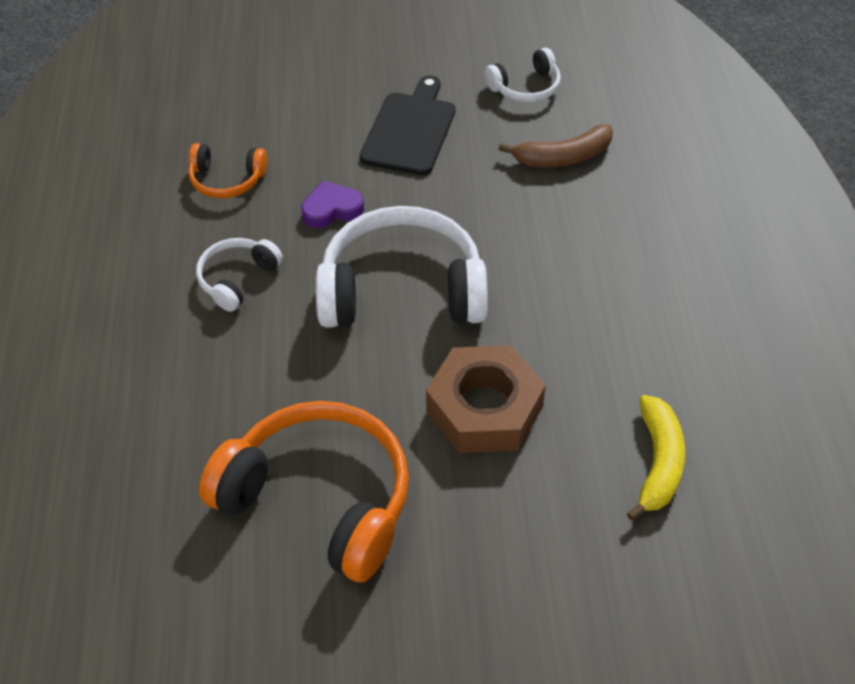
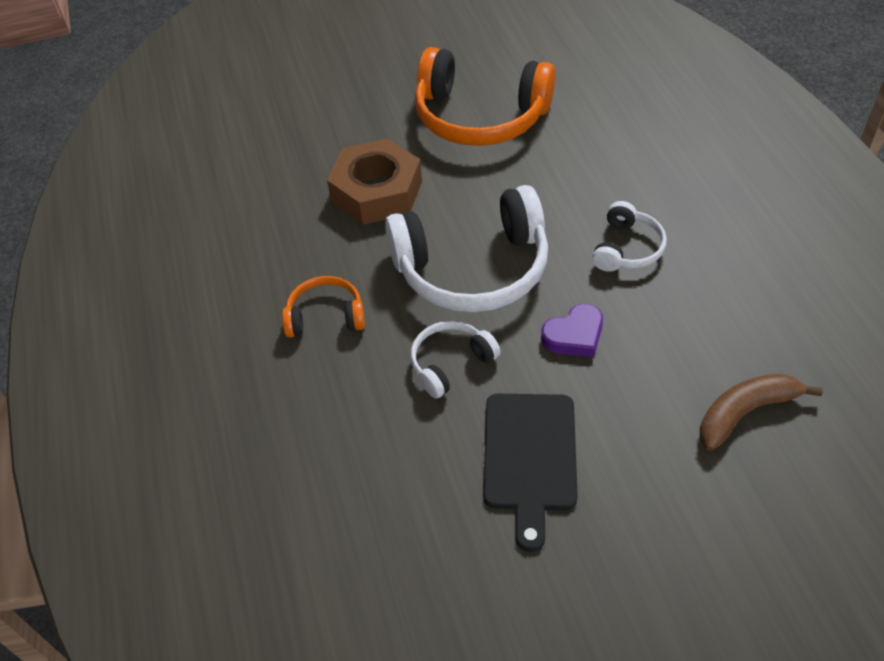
camera: 170 degrees right, 0 degrees up
orange headphones [188,143,267,198] -> orange headphones moved to [282,276,365,338]
white headphones [485,48,561,102] -> white headphones moved to [411,321,501,399]
brown banana [499,124,613,167] -> brown banana moved to [700,374,823,451]
yellow banana [627,395,685,521] -> none

